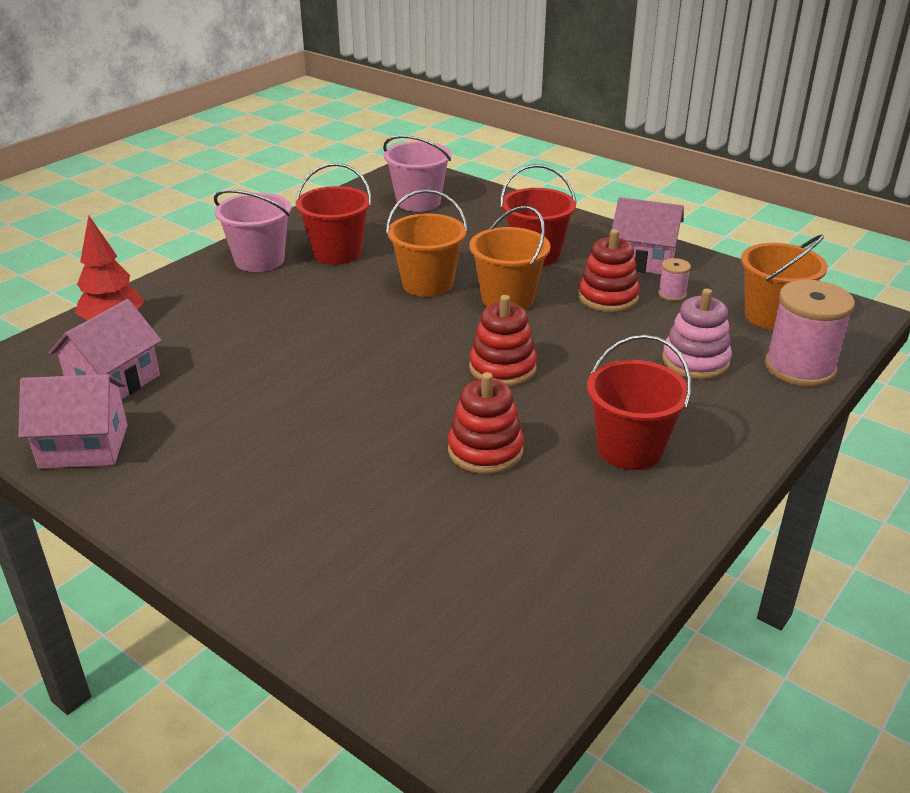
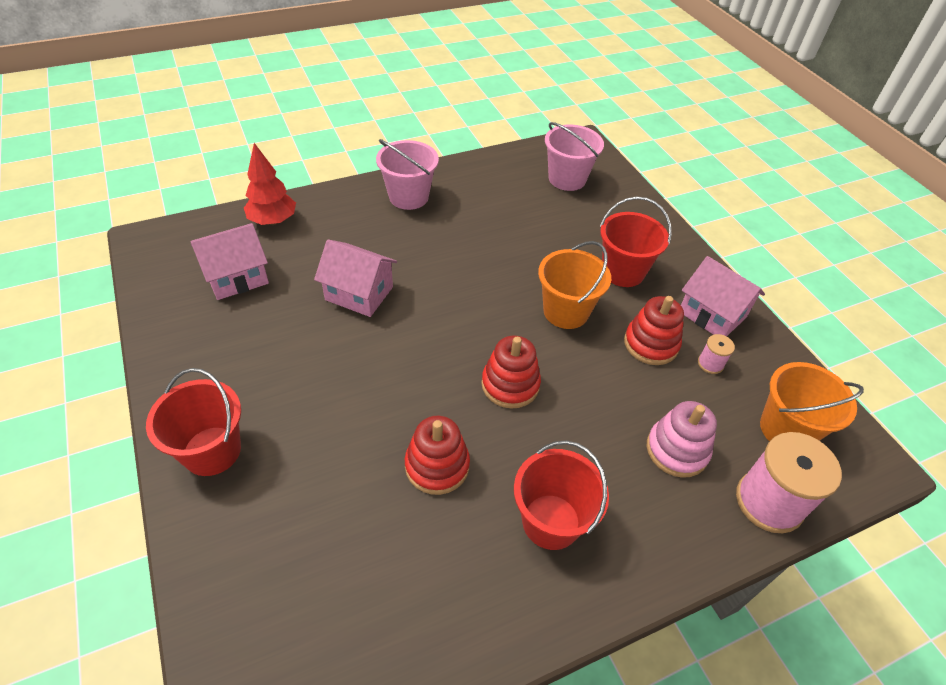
camera: 25 degrees right, 15 degrees up
pink house [18,374,128,469] -> pink house moved to [314,240,397,317]
red bucket [296,163,372,265] -> red bucket moved to [146,368,241,476]
orange bucket [386,189,468,297] -> none

